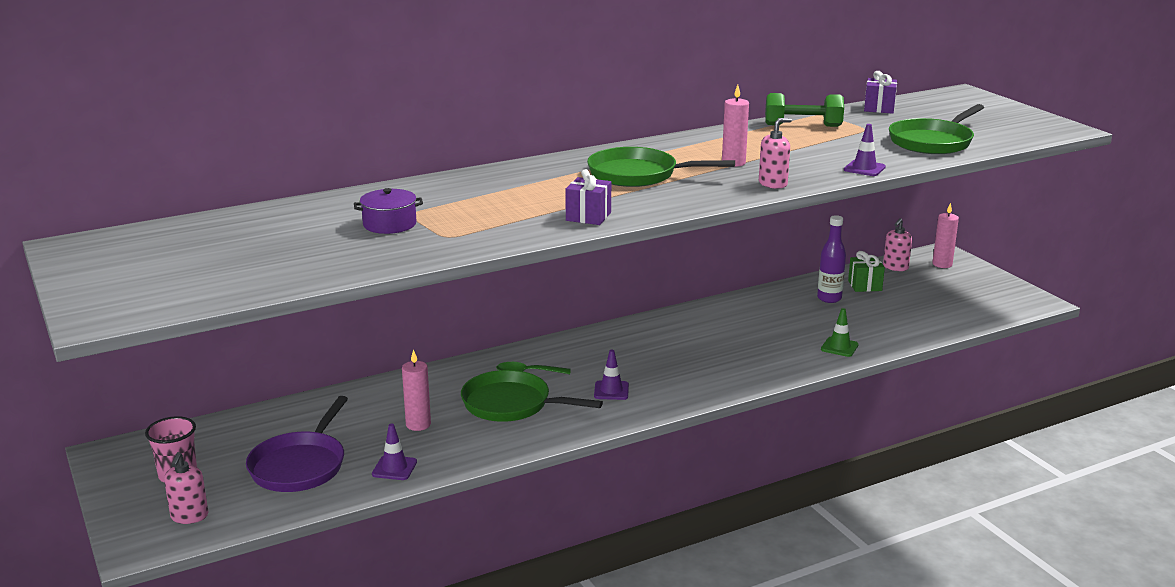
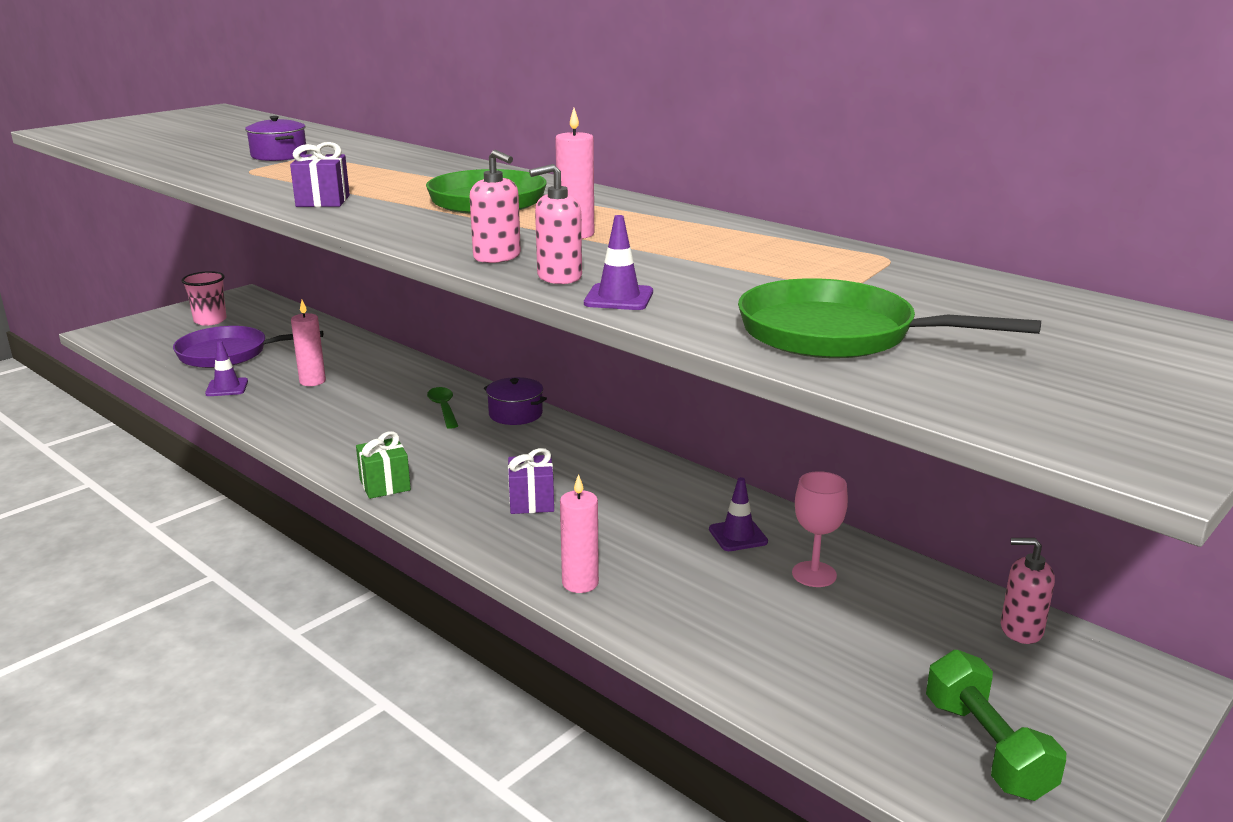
camera: 70 degrees right, 0 degrees up
pink soap dispenser [164,452,208,524] -> pink soap dispenser moved to [529,164,582,284]
green pan [461,370,603,422] -> none
purple traffic cone [594,350,629,400] -> purple traffic cone moved to [709,477,768,551]
green dumbbell [765,93,844,127] -> green dumbbell moved to [926,650,1066,801]
purple bottle [817,215,846,303] -> pink goblet [792,471,848,587]
green traffic cone [821,308,859,357] -> none
green gift [848,251,885,292] -> green gift moved to [356,431,411,499]
purple gift [864,71,897,114] -> purple gift moved to [508,448,554,514]
pink candle [932,203,959,268] -> pink candle moved to [560,474,599,593]
none -> purple pot [484,377,547,425]

